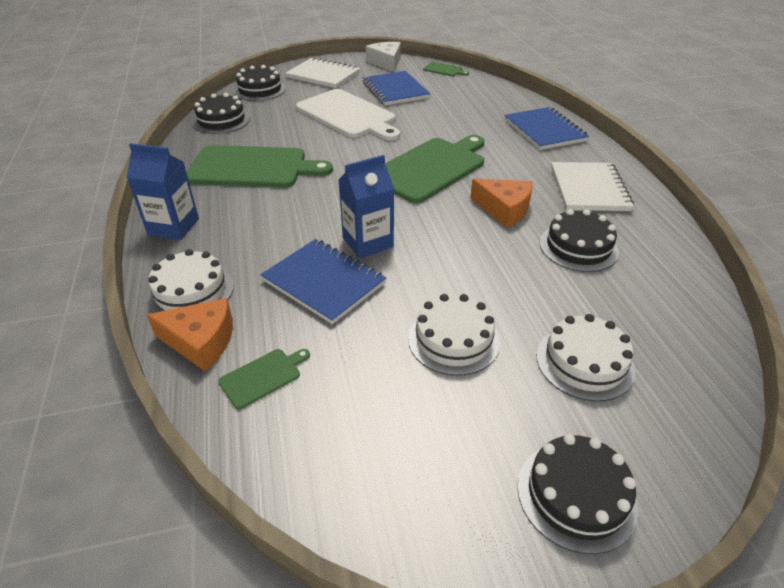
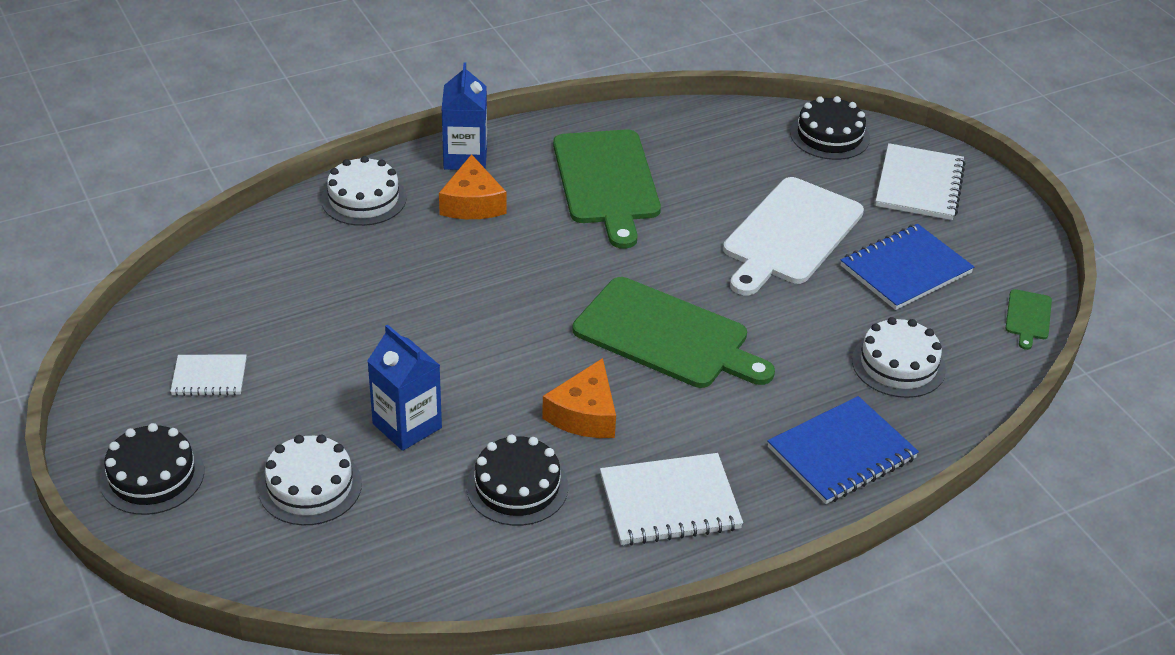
camera: 75 degrees right, 0 degrees up
orange cheese [147,298,233,371] -> orange cheese moved to [439,154,506,219]
black cake [192,93,250,134] -> none
green cutting board [218,349,310,409] -> none
blue notebook [260,239,386,324] -> none
blue carton [338,155,394,258] -> blue carton moved to [367,324,442,451]
white cheese [366,42,401,72] -> none
white cake [408,294,500,376] -> white cake moved to [852,317,946,398]
none -> white notebook [170,354,247,396]

